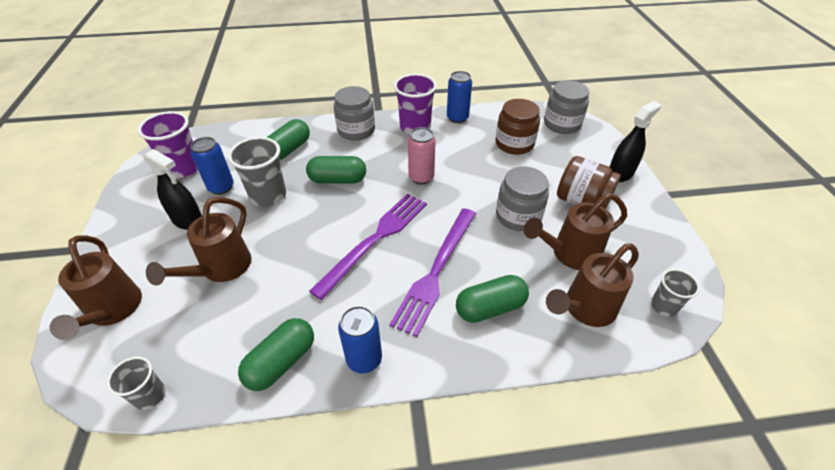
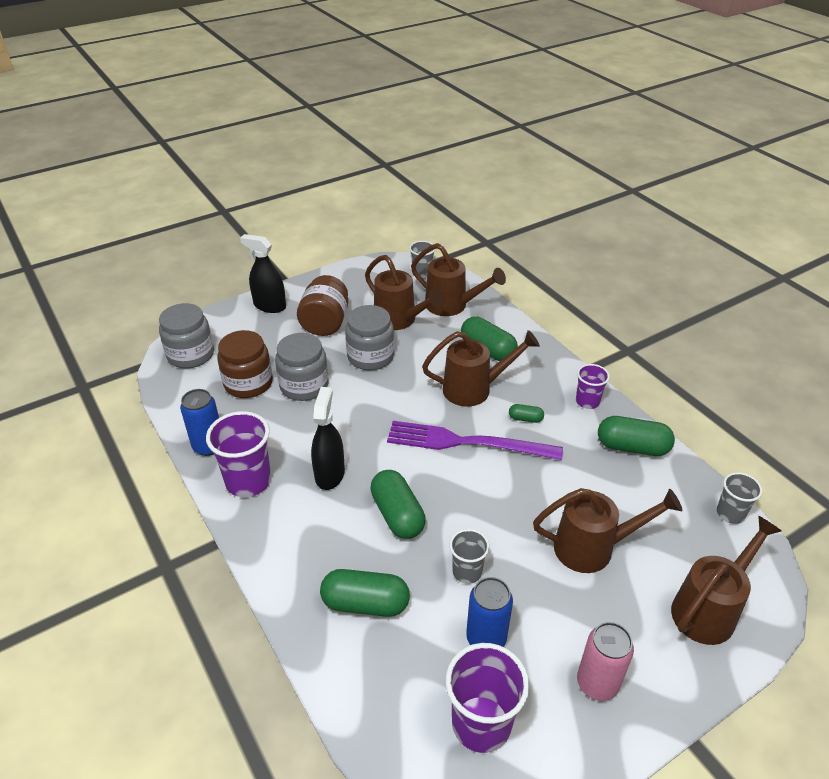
camera: 115 degrees left, 5 degrees down
black spray bottle [144,149,202,230] -> black spray bottle moved to [311,387,345,490]
grey cup [228,137,286,207] -> grey cup [450,529,490,584], size x0.59
grey jar [334,86,375,141] -> grey jar moved to [275,333,329,401]
blue can [338,306,382,373] -> purple cup [576,364,610,409]
purple fork [389,208,476,337] -> brown watering can [422,330,540,407]
pink can [408,127,436,184] -> pink can moved to [577,622,634,701]
none -> green capsule [509,404,544,423]

